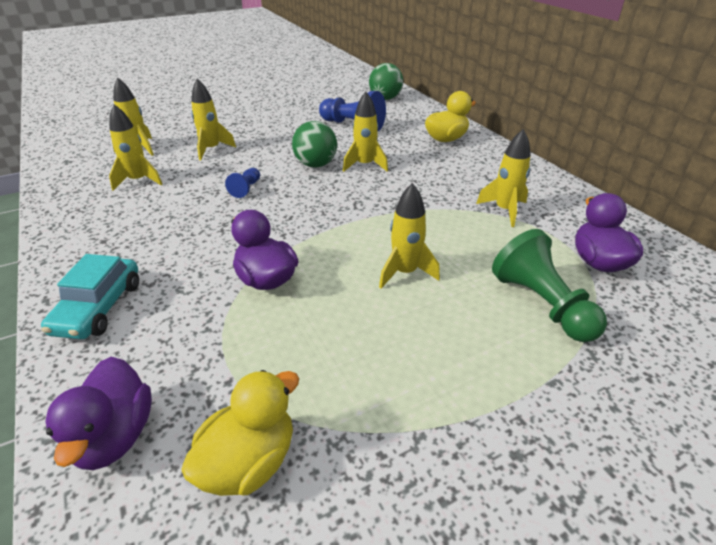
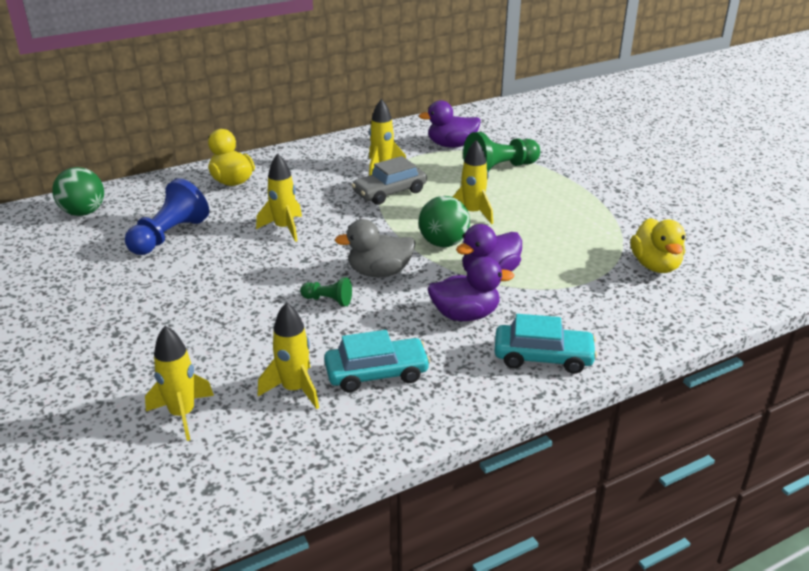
camera: 90 degrees left, 5 degrees down
purple duck [45,357,152,470] -> purple duck moved to [428,257,514,321]
yellow duck [181,370,299,496] -> yellow duck turned 135 degrees counterclockwise [630,218,686,273]
yellow rocket [191,79,236,160] -> none
blue pawn [225,168,260,198] -> green pawn [300,277,352,306]
green ball [292,121,337,168] -> green ball moved to [419,196,470,247]
none -> turquoise car [324,330,431,393]
none -> grey duck [334,219,415,277]
none -> grey car [352,156,427,205]

